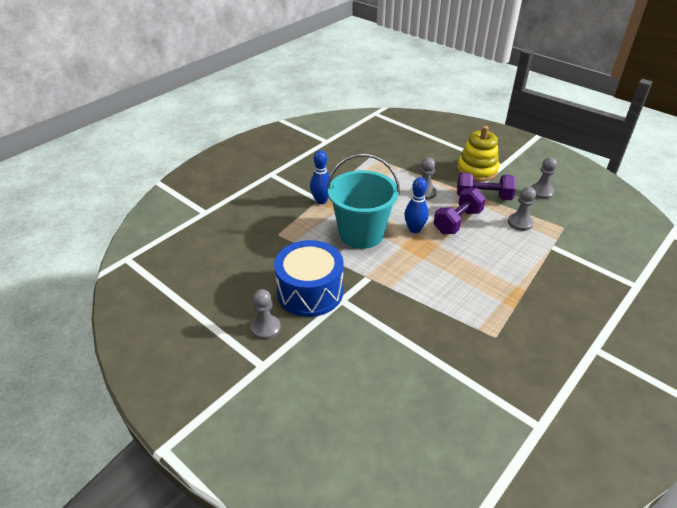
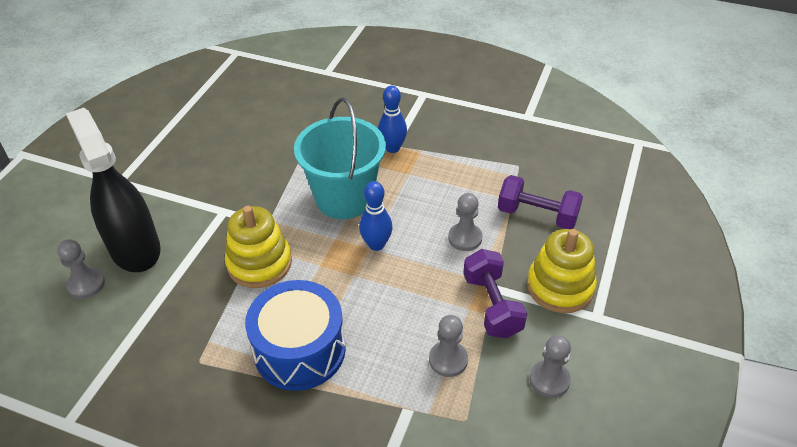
camera: 70 degrees right, 5 degrees up
grey pawn [251,289,281,340] -> grey pawn moved to [57,240,105,299]
blue drum [274,240,344,317] -> blue drum moved to [245,280,346,391]
purple dumbbell [434,188,486,234] -> purple dumbbell moved to [498,175,583,229]
none -> black spray bottle [66,108,161,272]
none -> yellow stacking toy [225,206,292,288]

